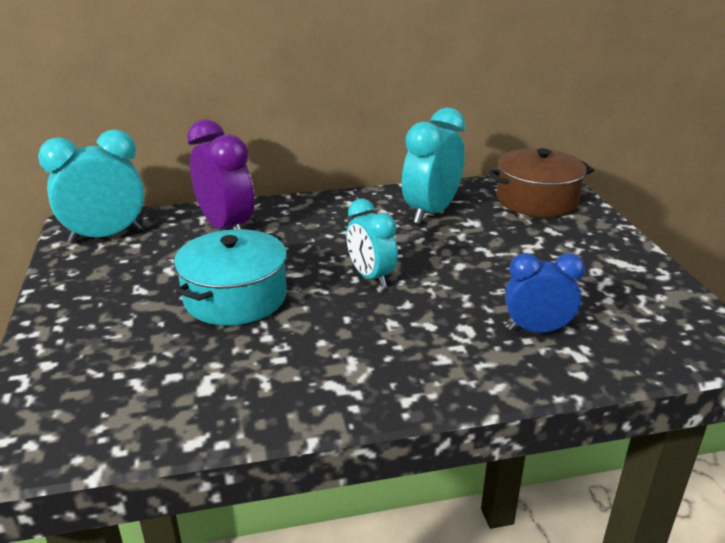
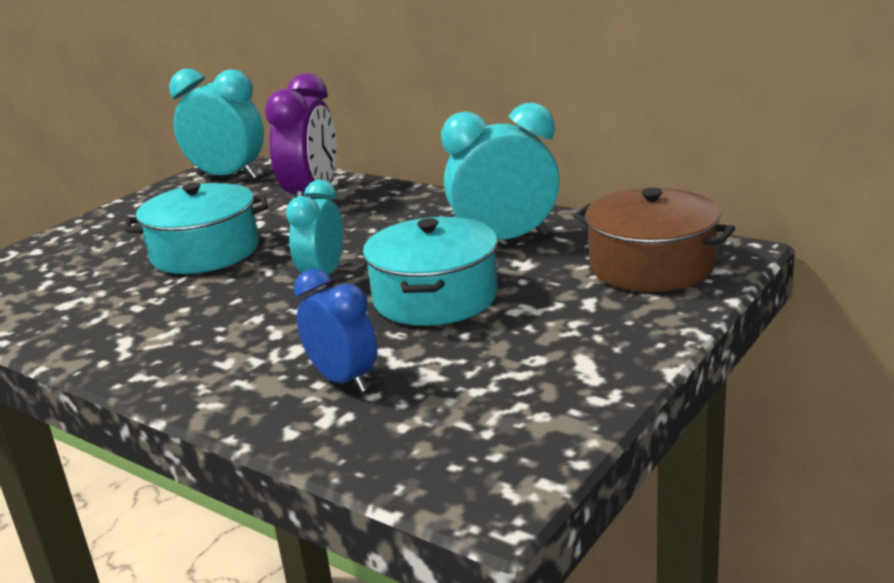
camera: 50 degrees right, 5 degrees down
none -> turquoise pot [363,217,498,326]

